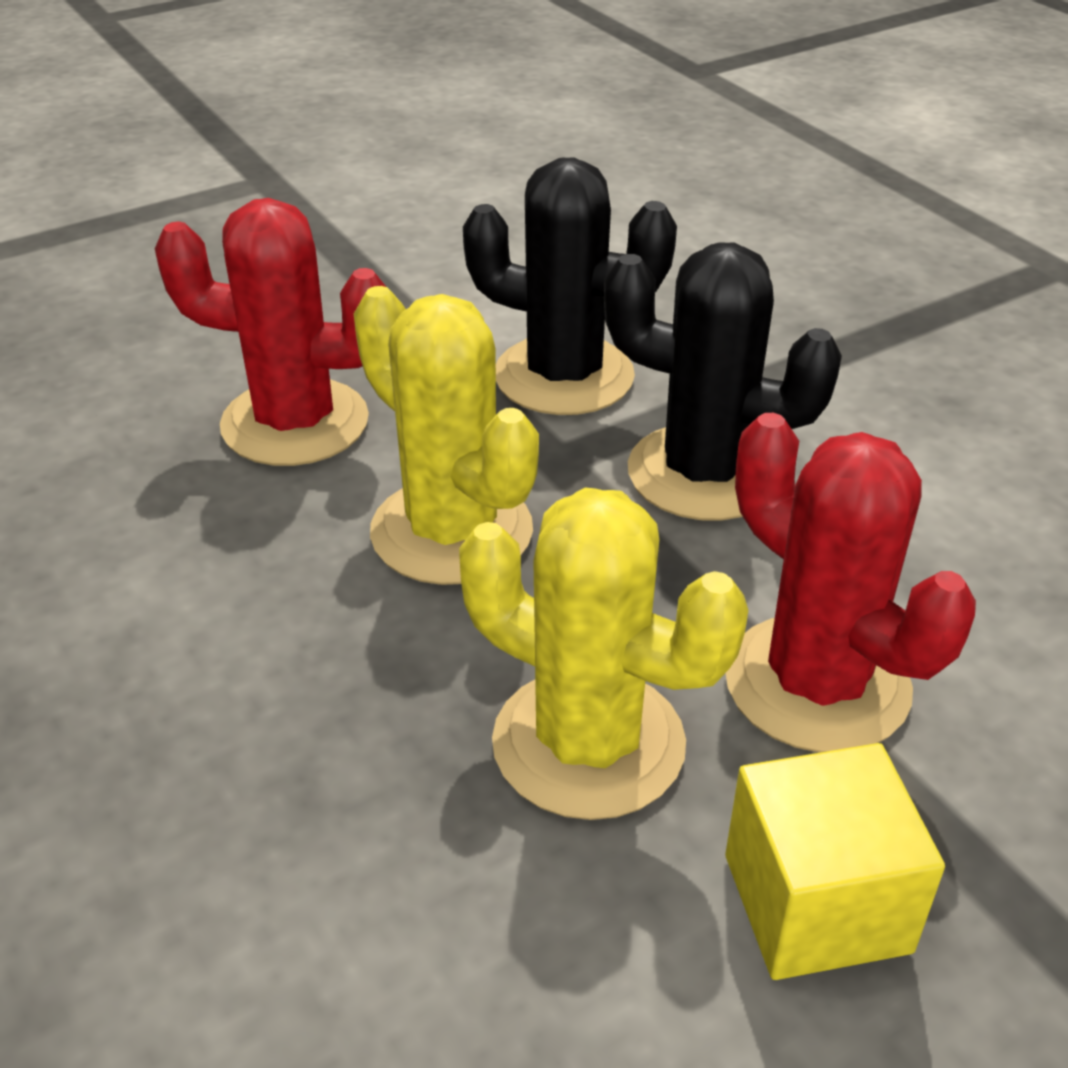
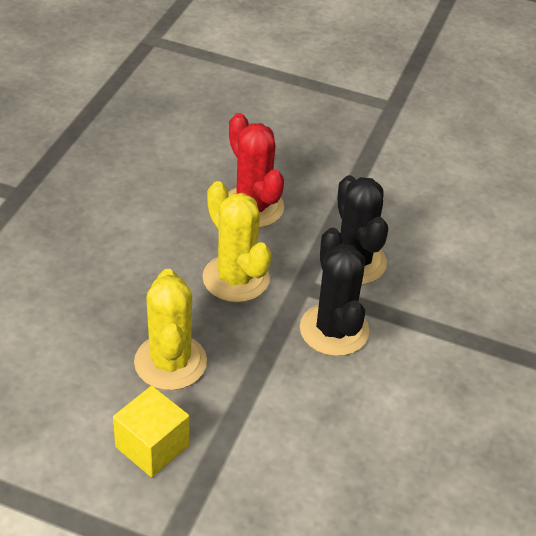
camera: 50 degrees right, 5 degrees up
yellow cactus [354,286,539,585] -> yellow cactus turned 45 degrees counterclockwise [202,181,271,302]
red cactus [726,413,976,753] -> none

